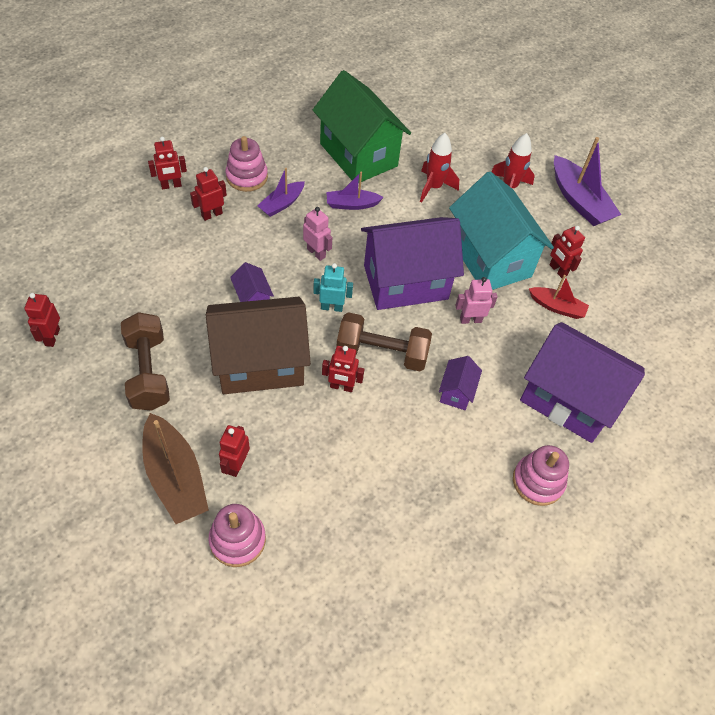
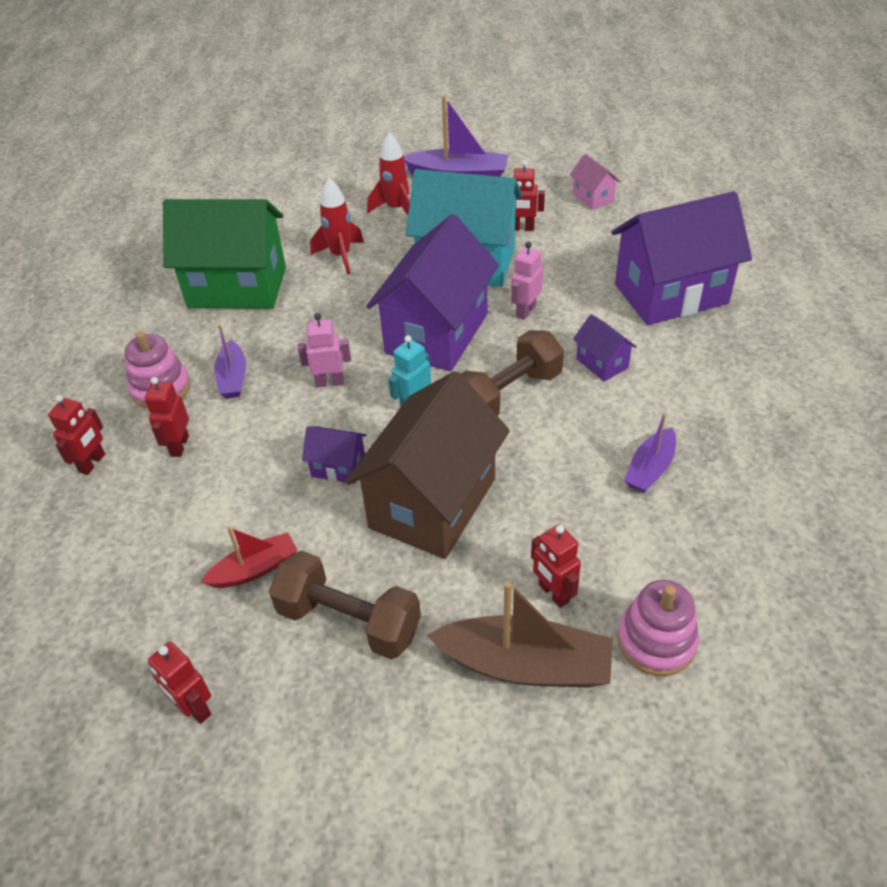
camera: 45 degrees left, 10 degrees down
red robot [322,346,364,392] -> none
purple boat [326,172,384,210] -> purple boat moved to [624,413,676,493]
pink stacking toy [513,445,569,506] -> none
red boat [529,275,589,319] -> red boat moved to [201,527,297,588]
none -> pink house [570,154,621,210]

